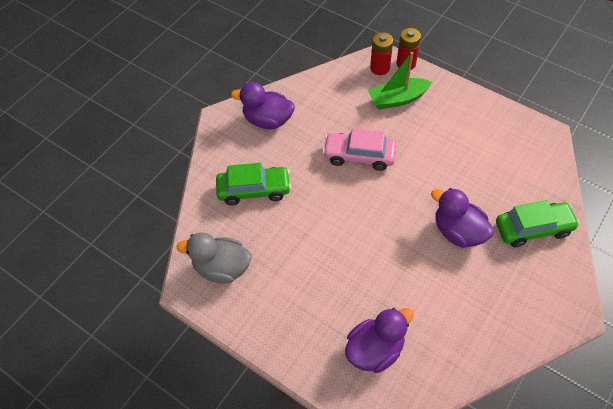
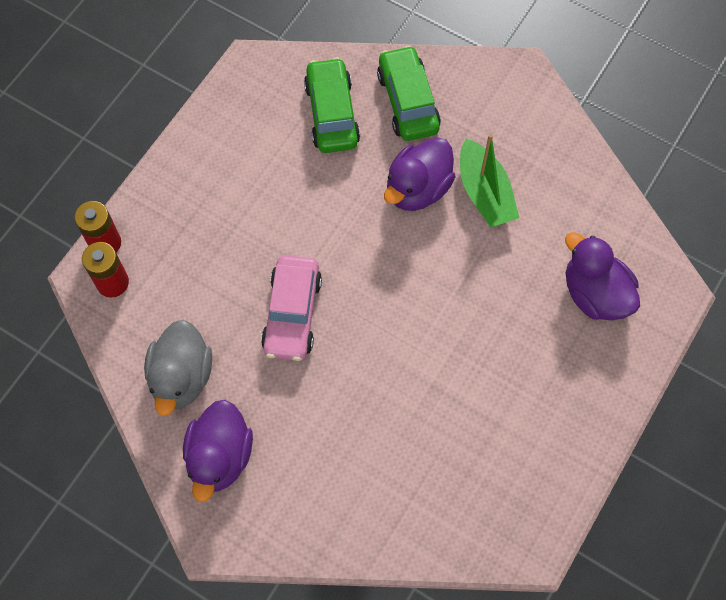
camera: 95 degrees left, 10 degrees up
grey duck [176,233,251,284] -> grey duck moved to [144,320,212,416]
green car [216,163,291,205] -> green car moved to [304,57,360,153]
green boat [368,52,432,109] -> green boat moved to [460,134,519,227]

